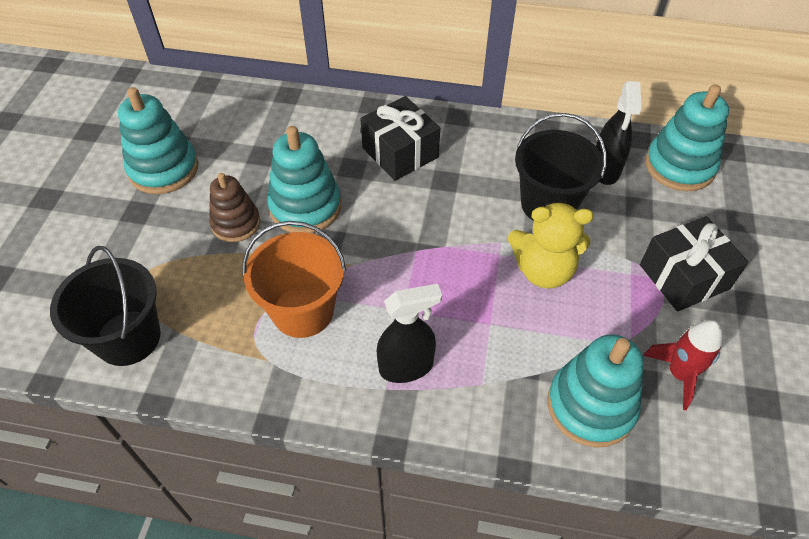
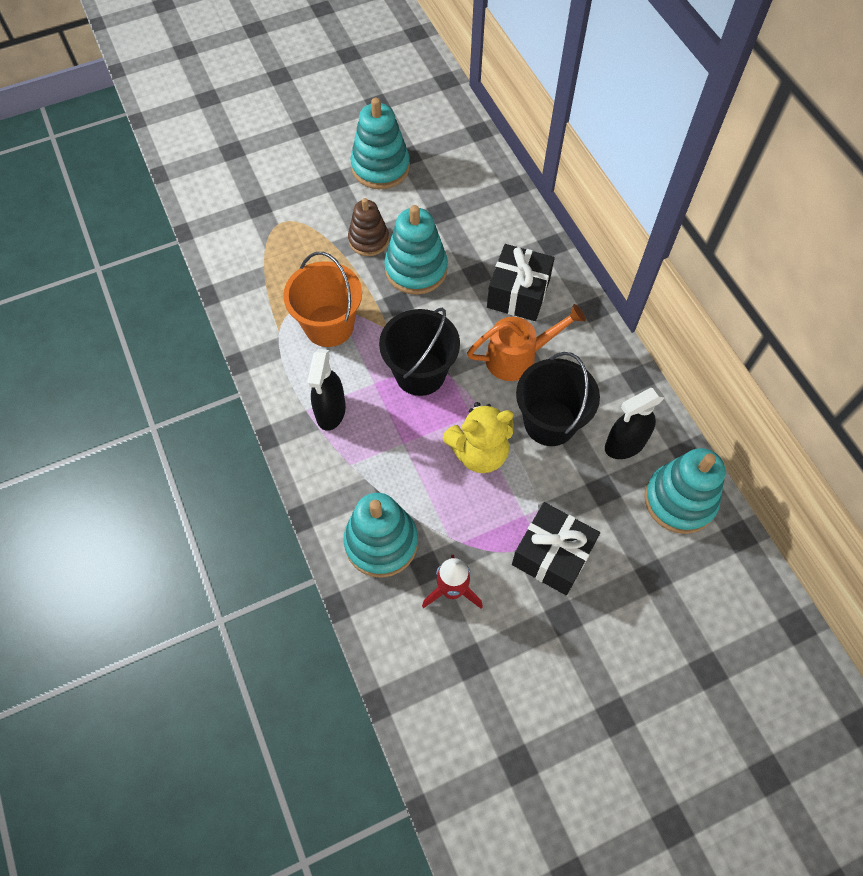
camera: 55 degrees right, 10 degrees up
black bucket [50,246,161,366] -> black bucket moved to [379,308,460,396]
black spray bottle [377,284,442,383] -> black spray bottle turned 60 degrees clockwise [307,349,346,431]
yellow teddy bear [508,202,594,289] -> yellow teddy bear turned 75 degrees counterclockwise [443,402,514,473]
none -> orange watering can [467,304,586,381]

